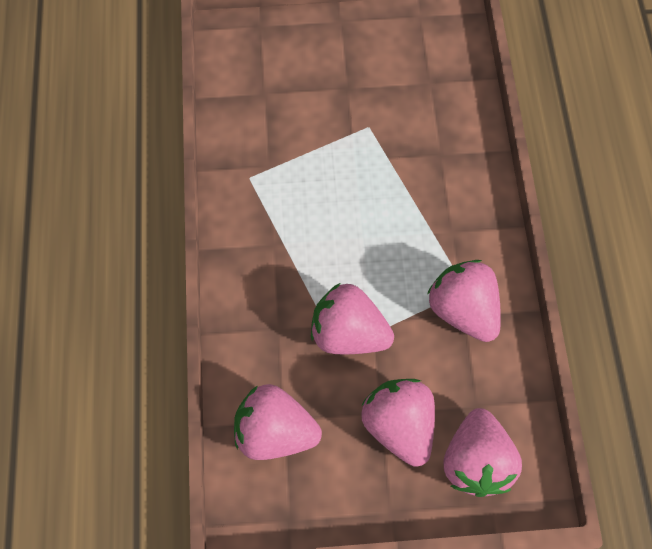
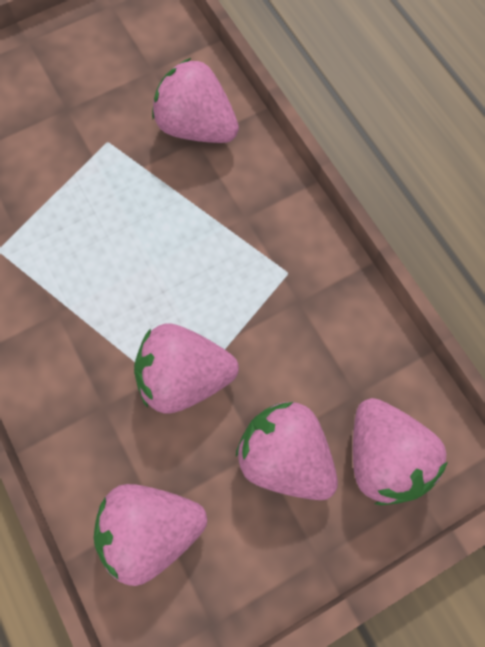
camera: 25 degrees left, 5 degrees up
pink strawberry [427,260,501,342] -> pink strawberry moved to [152,58,239,143]

